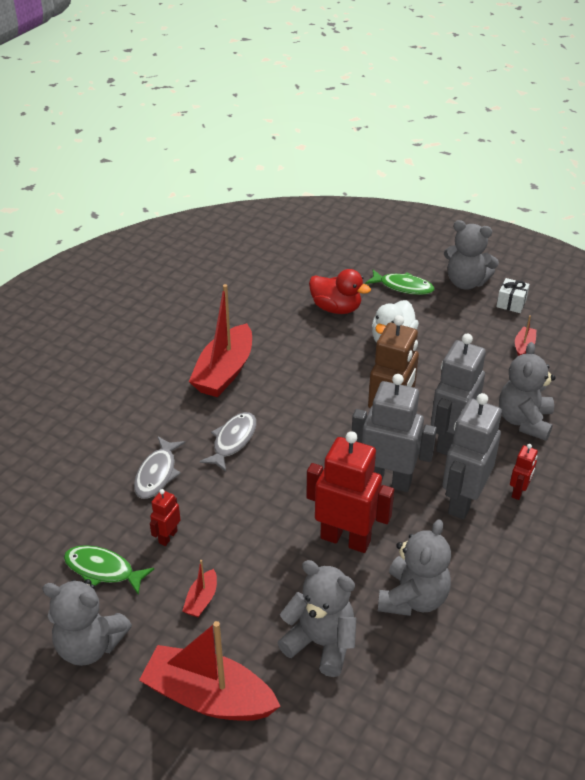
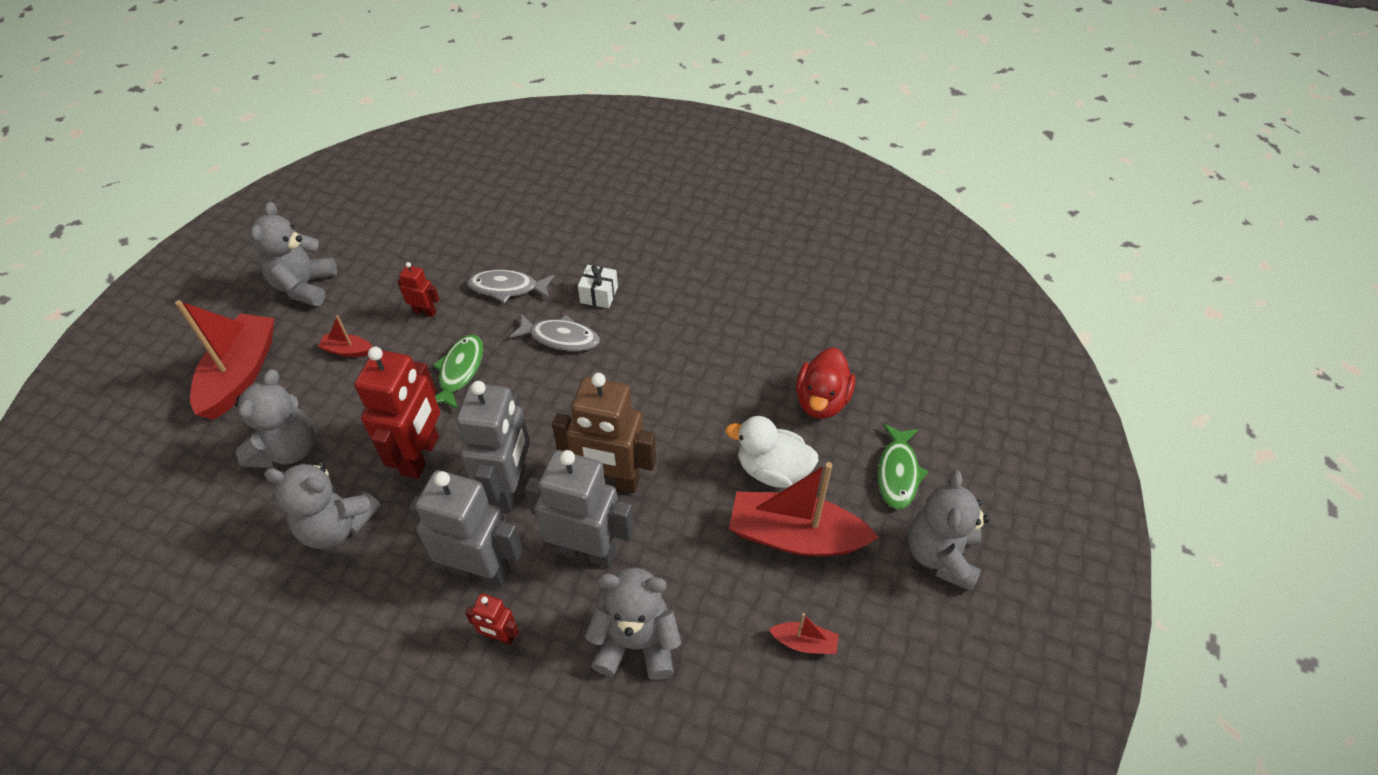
camera: 80 degrees right, 10 degrees up
green fish [64,545,154,595] -> green fish moved to [433,335,483,410]
red boat [189,284,252,397] -> red boat moved to [729,462,879,556]
white gift [496,278,530,313] -> white gift moved to [578,265,618,308]

